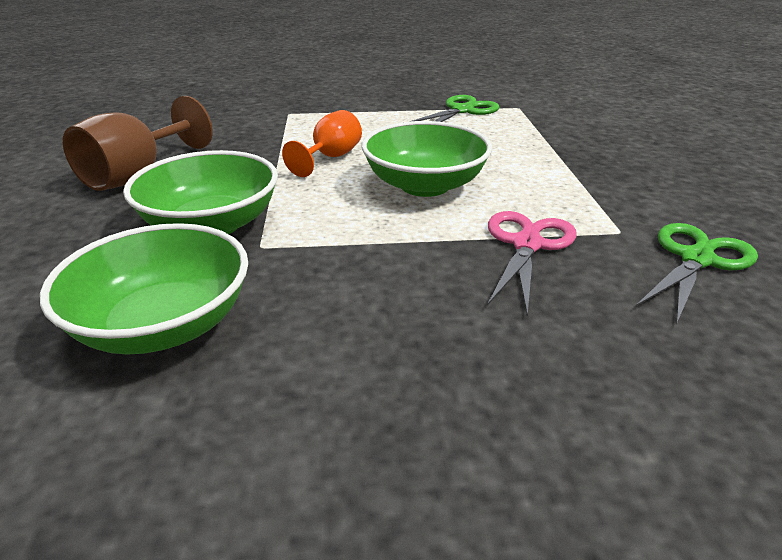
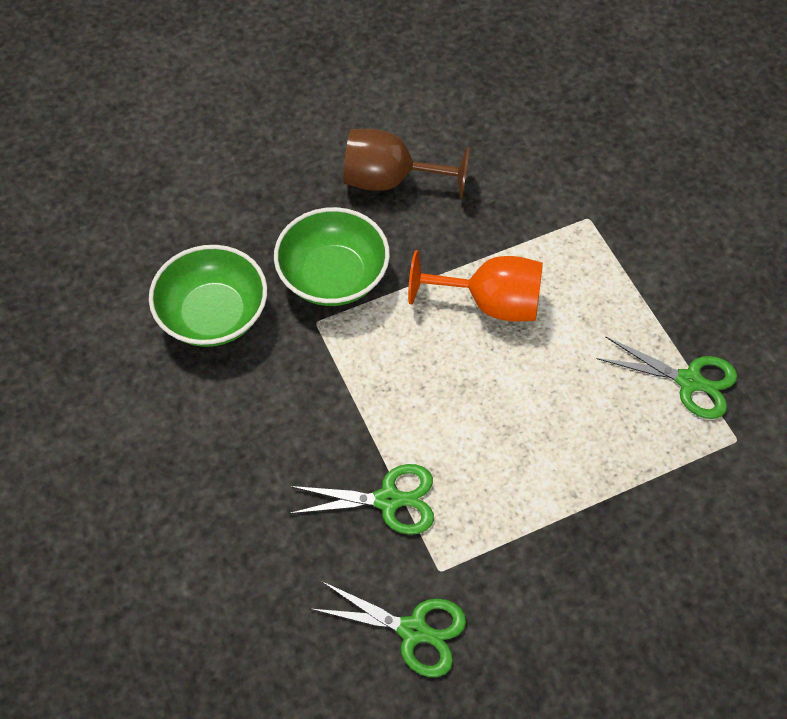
camera: 70 degrees right, 25 degrees up
orange goblet [282,110,362,177] -> orange goblet [408,250,543,321], size x1.51
green bowl [362,121,492,197] -> none
pink scissors [487,211,577,315] -> green scissors [288,464,434,535]

